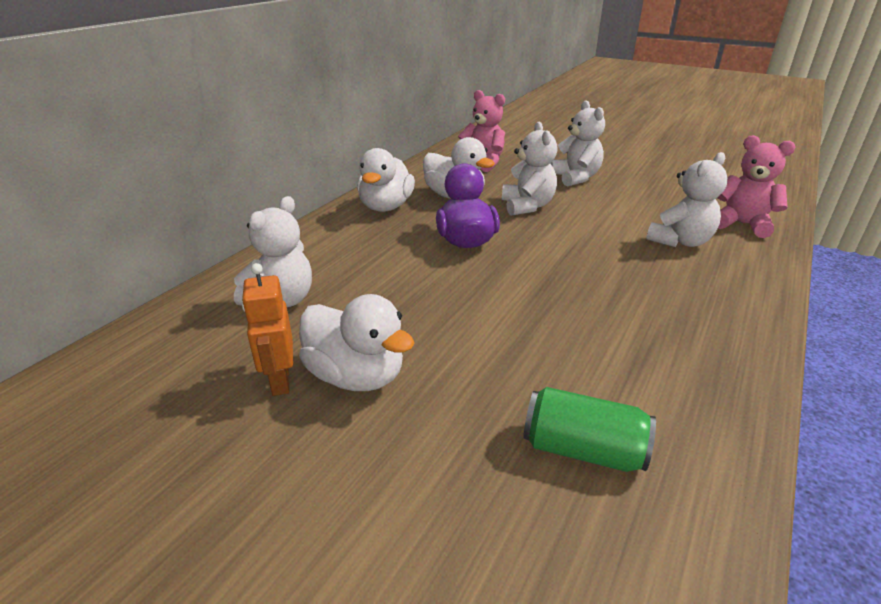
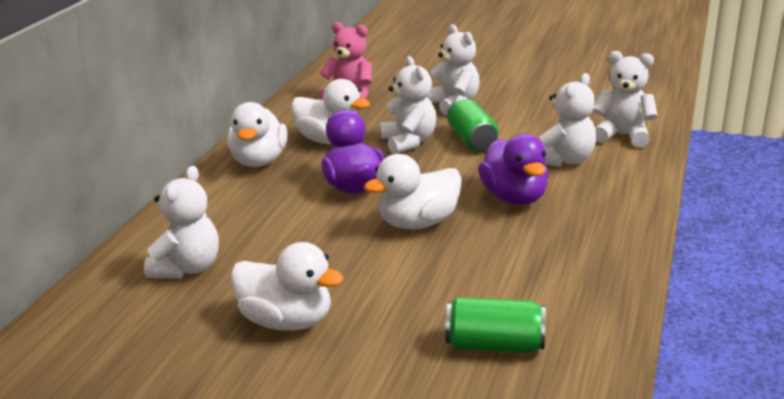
camera: 10 degrees left, 5 degrees down
orange robot [242,263,293,396] -> none
pink teddy bear [718,135,795,238] -> white teddy bear [593,51,658,147]
none -> white duck [364,154,462,229]
none -> green can [447,98,499,151]
none -> purple duck [478,134,549,205]

